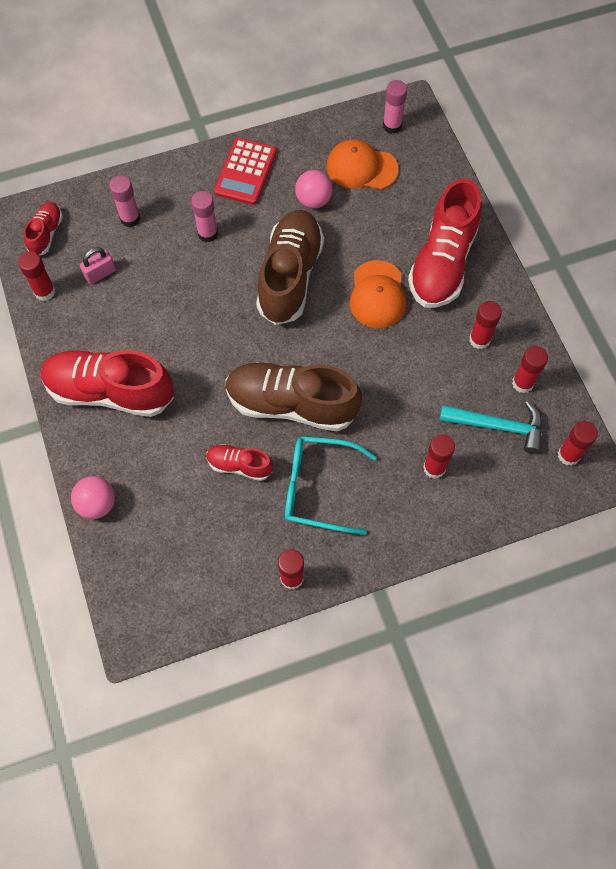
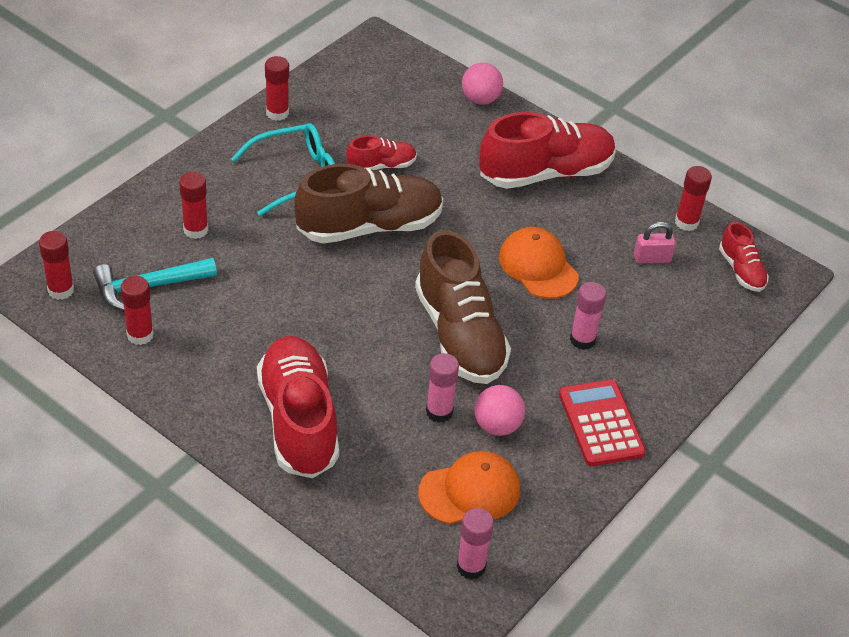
camera: 145 degrees right, 20 degrees down
pink padlock [80,247,116,285] -> pink padlock turned 60 degrees clockwise [634,222,676,264]
pink glue stick [109,175,140,227] -> pink glue stick moved to [426,353,459,423]
orange cap [350,260,406,328] -> orange cap moved to [499,227,579,299]
red glue stick [469,301,502,349] -> none

